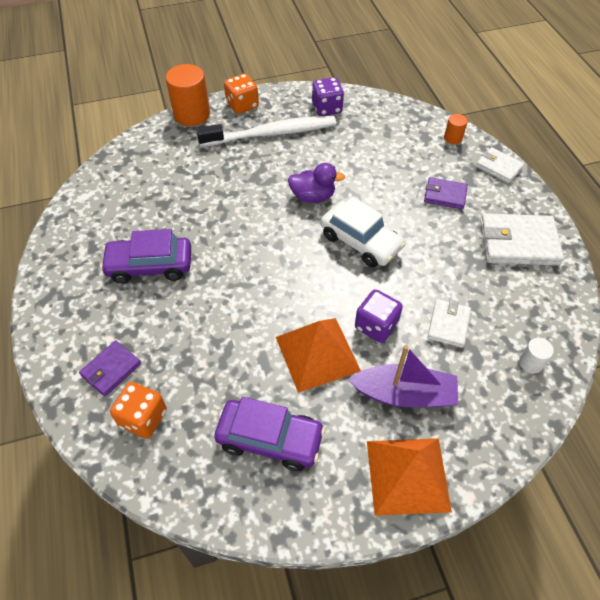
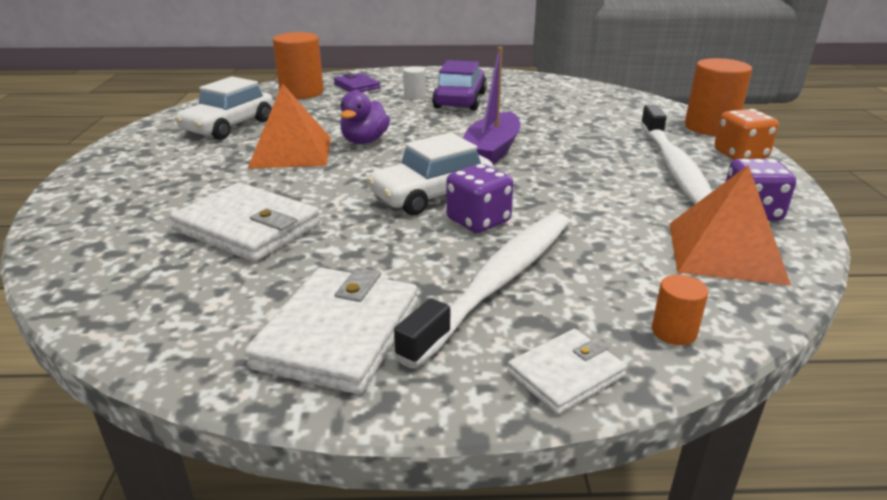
camera: 105 degrees right, 25 degrees down
orange dice [110,382,167,439] -> orange cylinder [273,32,324,99]
purple car [214,397,325,471] -> white car [175,77,273,140]
purple duck [288,163,345,203] -> purple duck moved to [340,91,390,144]
purple boat [348,345,458,407] -> purple boat moved to [463,47,520,165]
purple dice [355,289,403,343] -> purple dice moved to [446,164,513,233]
orange pyramid [367,438,452,516] -> orange pyramid moved to [670,165,791,286]
purple wallet [424,177,468,209] -> white toothbrush [394,213,569,368]
white wallet [427,299,471,348] -> white wallet [170,183,320,262], size x1.73
white cylinder [519,338,554,373] -> white cylinder moved to [403,67,425,99]

